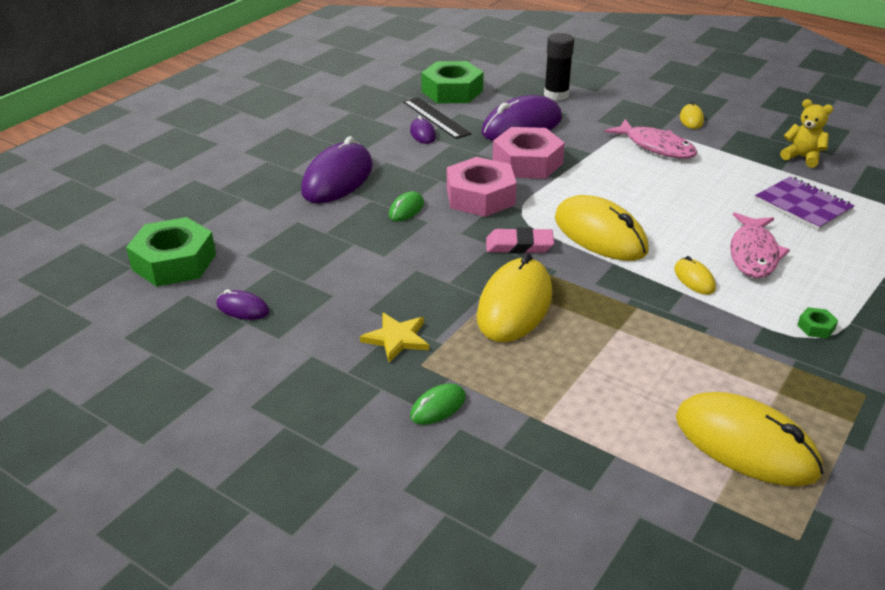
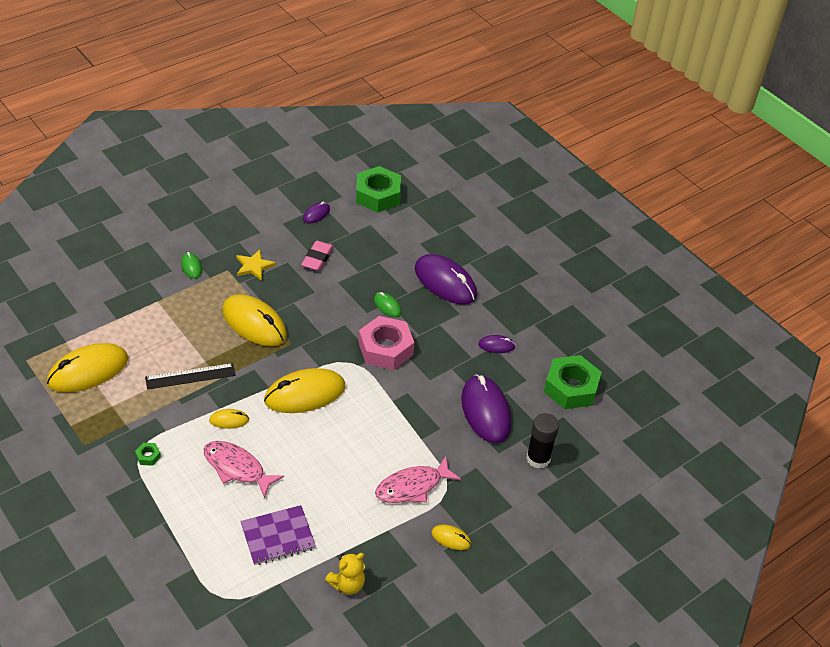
camera: 105 degrees right, 10 degrees up
black ruler [403,97,471,139] -> black ruler moved to [145,363,236,390]
pink eraser [486,228,554,254] -> pink eraser moved to [301,241,334,271]
pink nut [493,127,565,179] -> none

